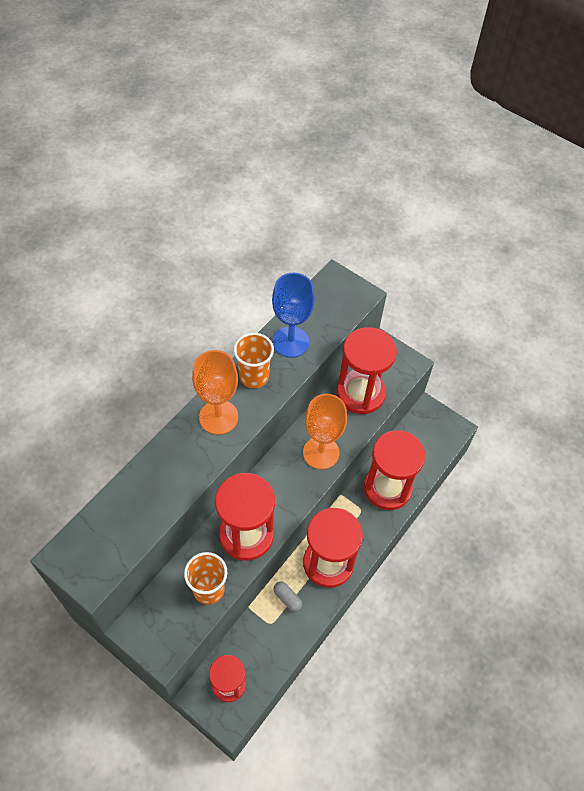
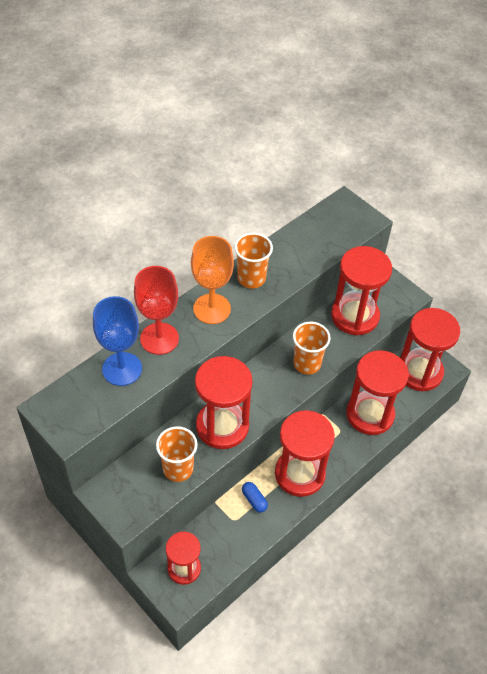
camera: 10 degrees right, 5 degrees down
blue goblet [272,273,315,358] -> blue goblet moved to [93,296,142,386]
grey capsule [274,582,302,612] -> blue capsule [242,482,268,513]
orange goblet [303,394,347,469] -> orange cup [293,322,331,375]
none -> red goblet [134,266,179,355]
none -> red hourglass [400,308,460,391]

